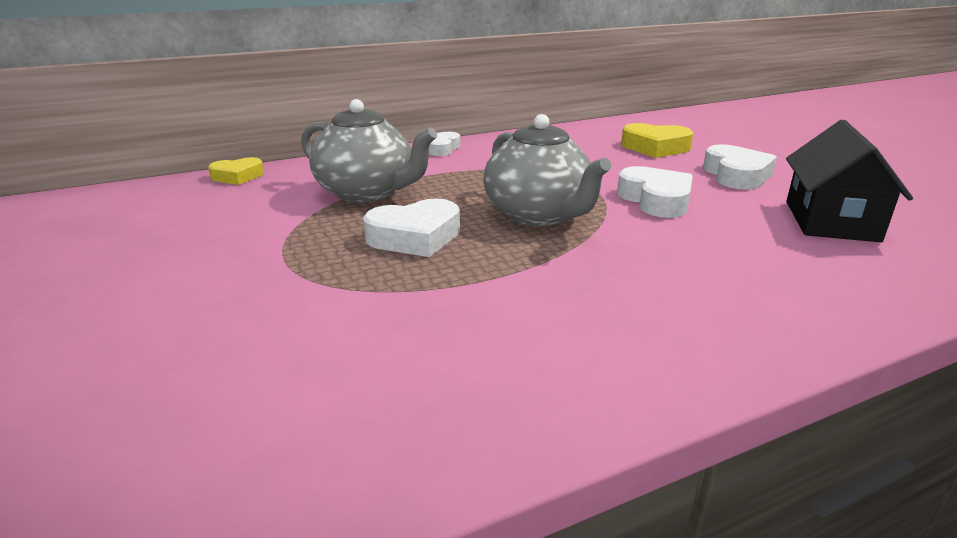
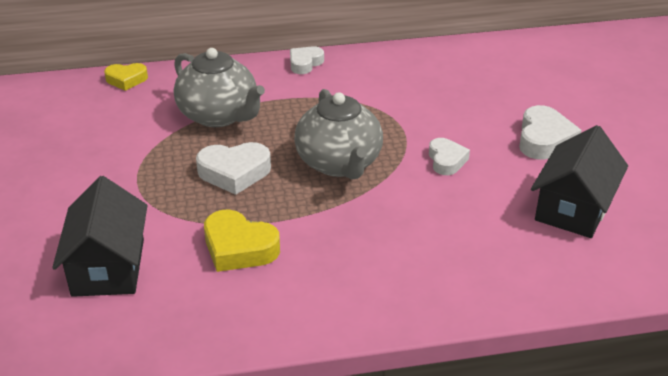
camera: 15 degrees right, 10 degrees up
white heart [617,166,693,218] -> white heart [429,138,470,175], size x0.66
yellow heart [621,123,693,158] -> yellow heart moved to [204,209,280,272]
none -> black house [52,176,147,297]

